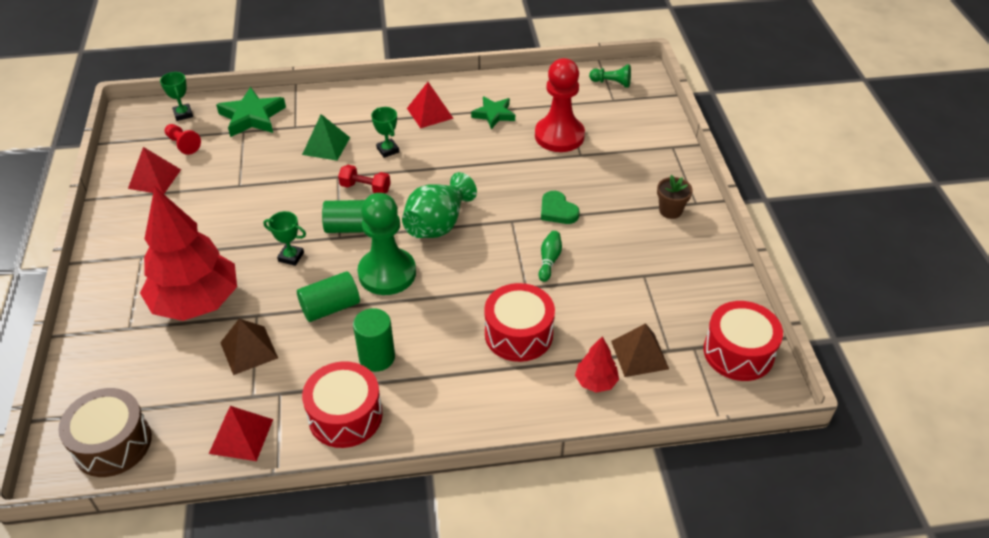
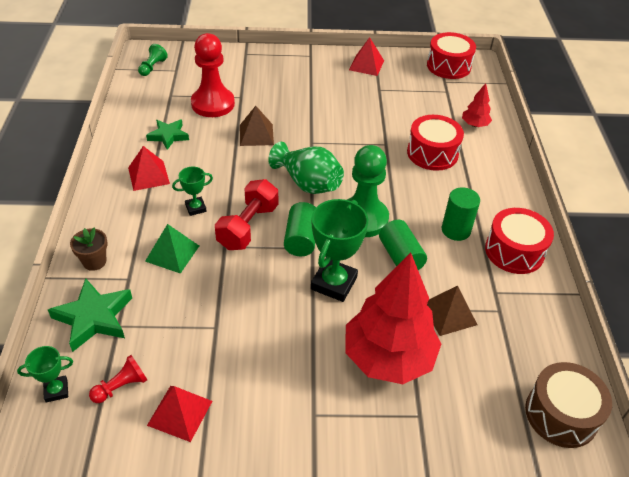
camera: 85 degrees left, 0 degrees up
red pyramid [209,406,273,461] -> red pyramid moved to [349,37,384,76]
green trophy [264,211,306,266] -> green trophy [311,199,368,302], size x1.90
red dumbbell [338,165,391,193] -> red dumbbell [215,179,278,250], size x1.62
green bowling pin [539,231,562,282] -> none
green heart [541,191,580,224] -> none
brown pyramid [611,323,669,377] -> brown pyramid moved to [240,106,274,146]
brown flower pot [657,175,693,219] -> brown flower pot moved to [70,228,108,271]

